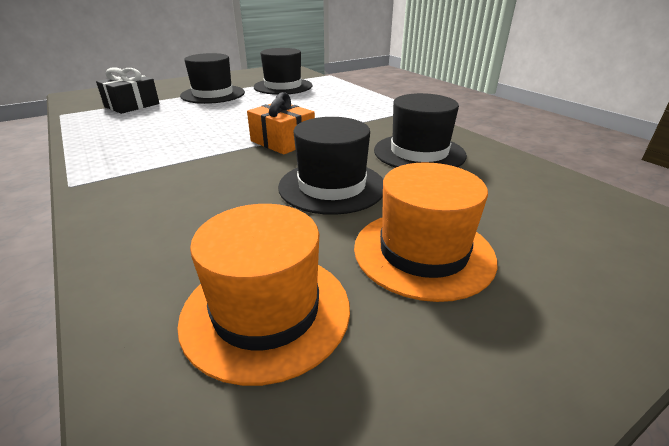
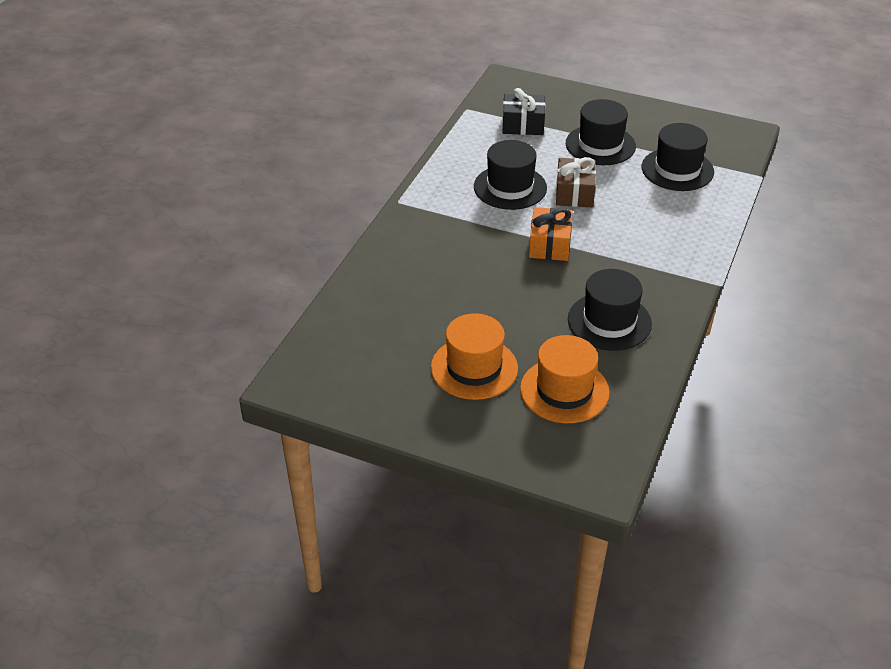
camera: 55 degrees right, 10 degrees up
orange hat [177,204,350,386] -> orange hat moved to [520,335,609,423]
black hat [278,117,383,215] -> black hat moved to [474,140,547,210]
none -> brown gift [556,157,596,207]

